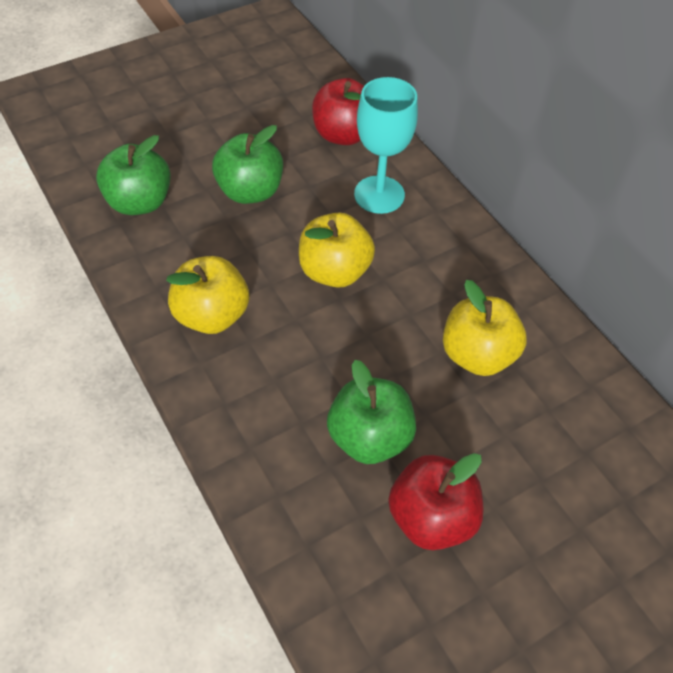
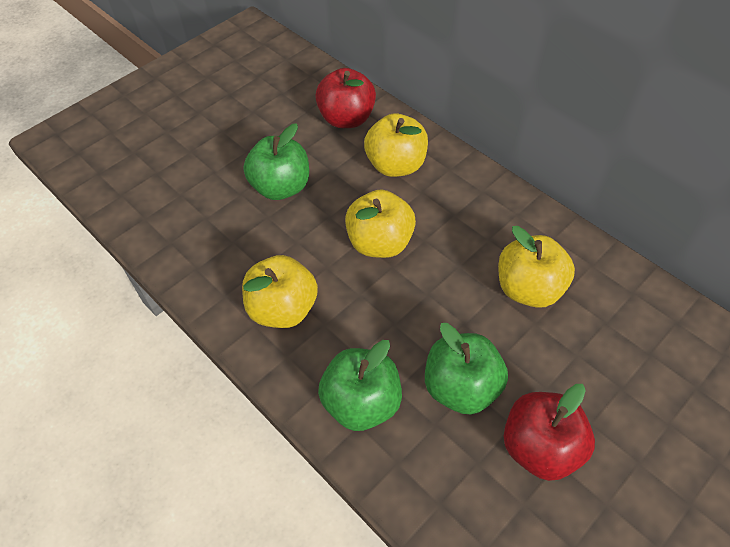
camera: 10 degrees left, 0 degrees up
green apple [96,135,171,215] -> green apple moved to [318,340,402,431]
turquoise goblet [354,77,418,214] -> yellow apple [364,113,428,177]

